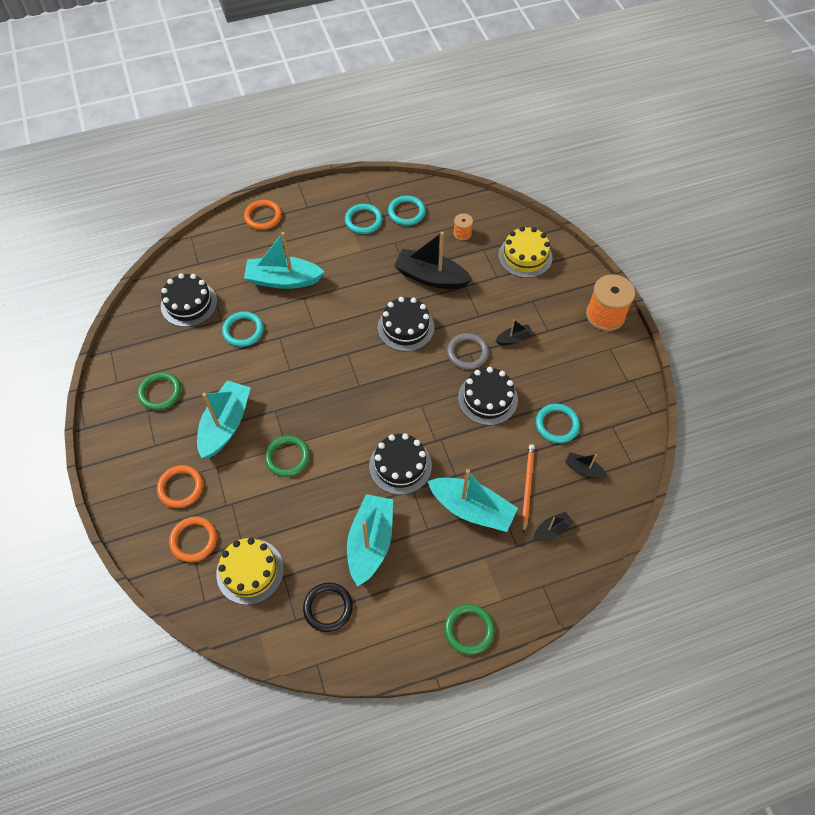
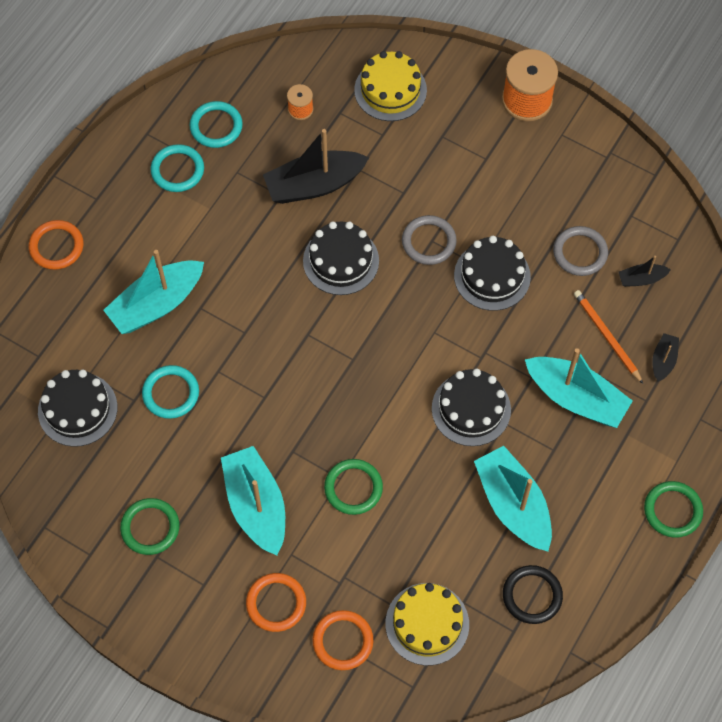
camera: 40 degrees left, 5 degrees up
turquoise boat [428,469,518,532] -> turquoise boat turned 45 degrees clockwise [525,348,633,428]
black boat [496,319,533,345] -> none
turquoise ring [536,403,580,443] -> grey ring [553,226,608,276]

